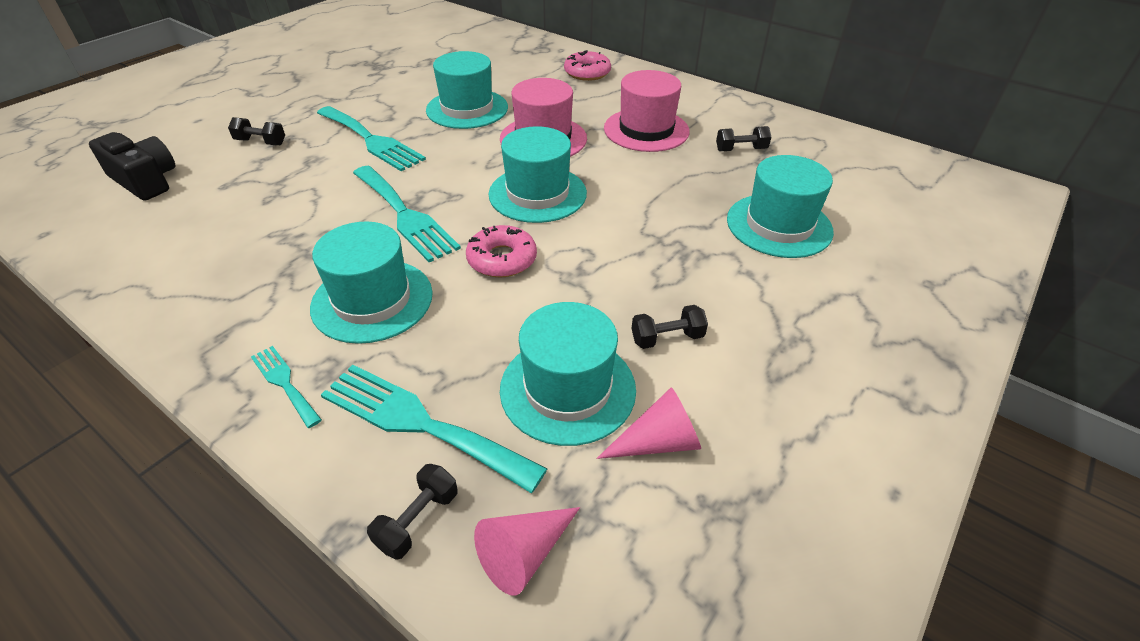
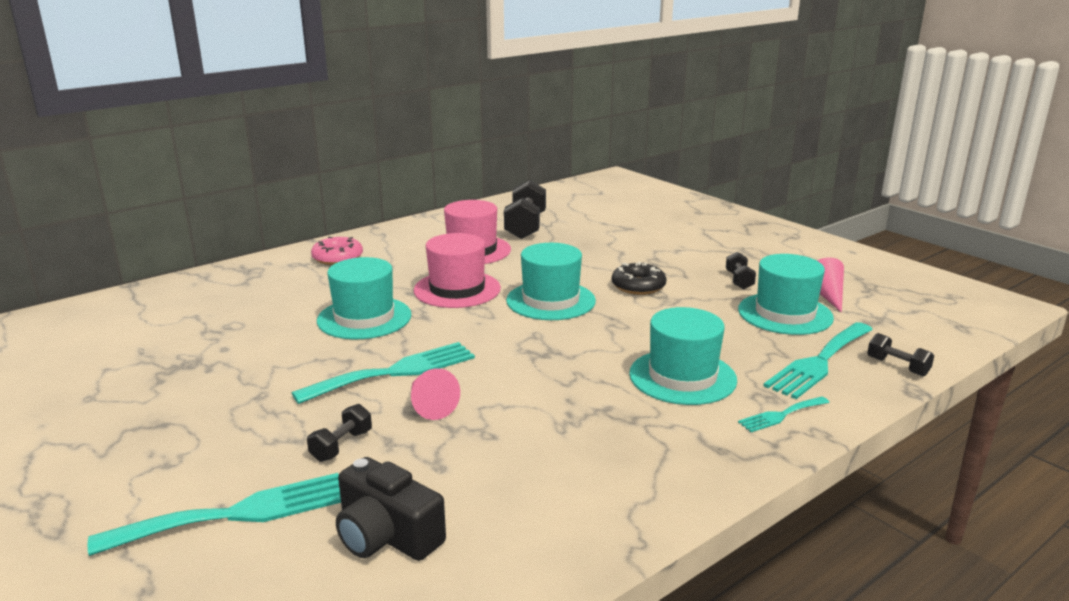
camera: 75 degrees left, 20 degrees down
black camera [89,132,175,201] -> black camera turned 105 degrees counterclockwise [336,457,446,561]
turquoise fork [353,166,461,262] -> turquoise fork moved to [88,473,341,556]
pink donut [466,225,537,278] -> none
pink cone [474,507,580,595] -> pink cone moved to [411,368,460,420]
black dumbbell [716,126,771,151] -> black dumbbell [504,180,546,239], size x1.92
turquoise hat [727,155,834,258] -> none
none -> black donut [612,261,667,295]

